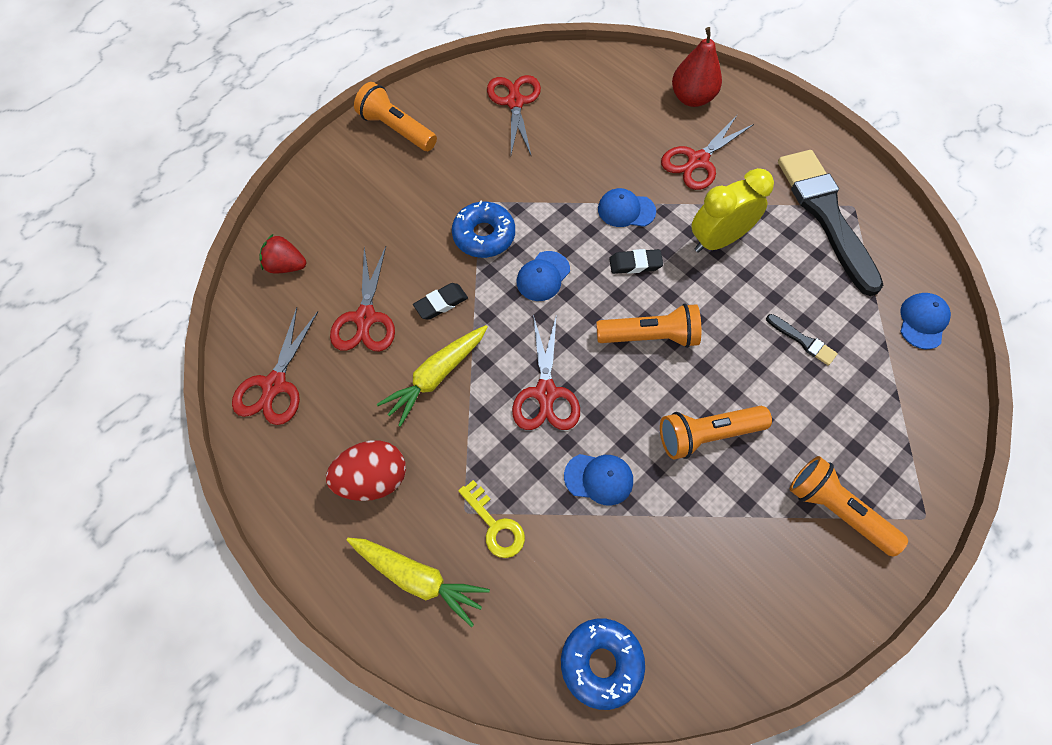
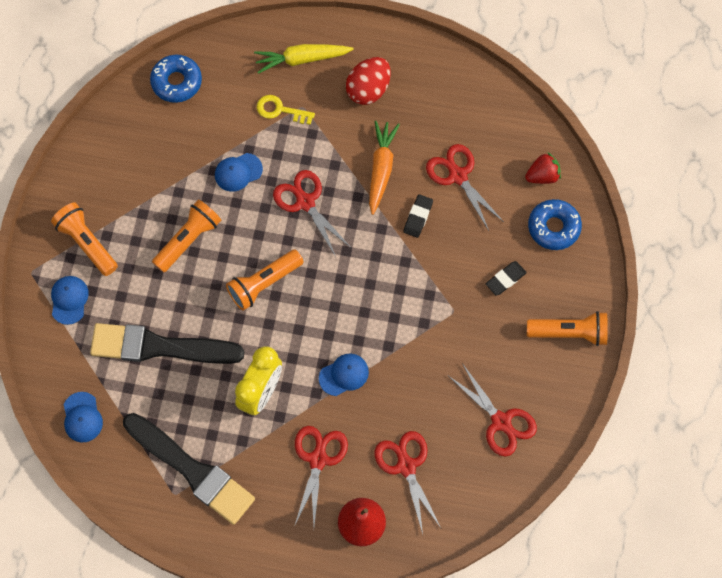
camera: 145 degrees right, 5 degrees up
red scissors [232,307,318,425] -> red scissors moved to [375,431,441,534]
yellow carrot [377,325,488,427] -> orange carrot [369,121,400,215]
blue donut [452,200,515,258] -> blue donut moved to [528,199,582,250]
blue cap [517,251,570,301] -> blue cap moved to [51,276,89,325]
black eraser [609,249,663,274] -> black eraser moved to [486,261,527,296]
black brush [766,314,838,366] -> black brush [90,323,244,364], size x2.49
orange flashlight [789,456,908,556] -> orange flashlight turned 135 degrees counterclockwise [51,202,118,276]

